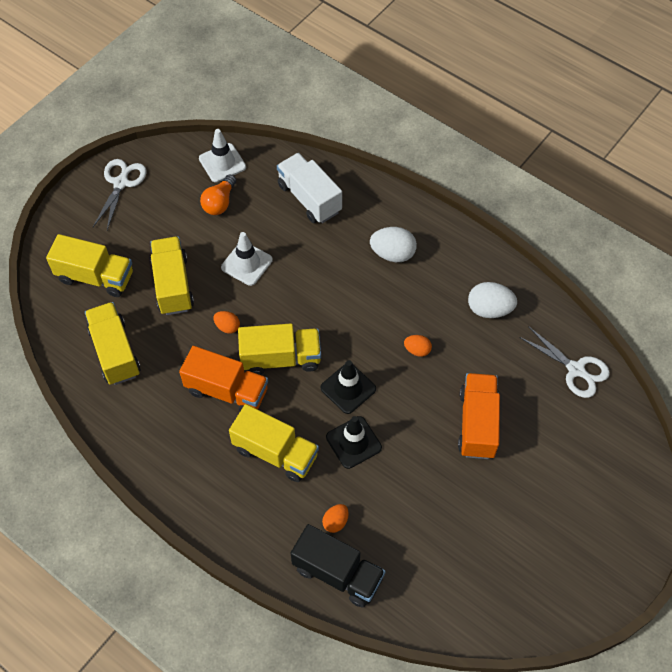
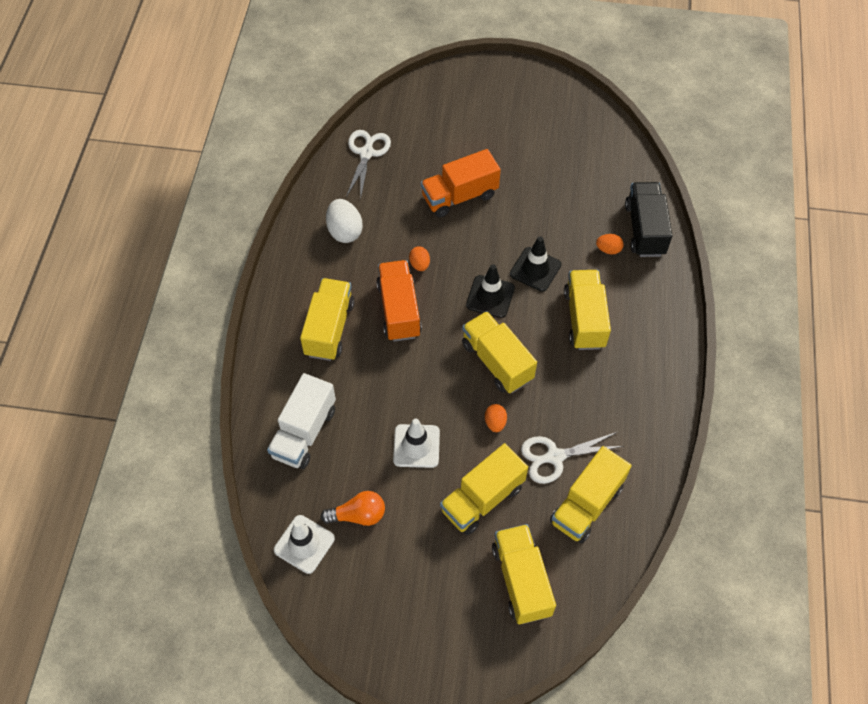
camera: 120 degrees left, 0 degrees up
white scissors [93,159,147,230] -> white scissors moved to [521,432,623,484]
orange truck [179,346,268,411] -> orange truck moved to [376,260,422,341]
white egg [370,227,417,262] -> yellow truck [300,278,355,361]

